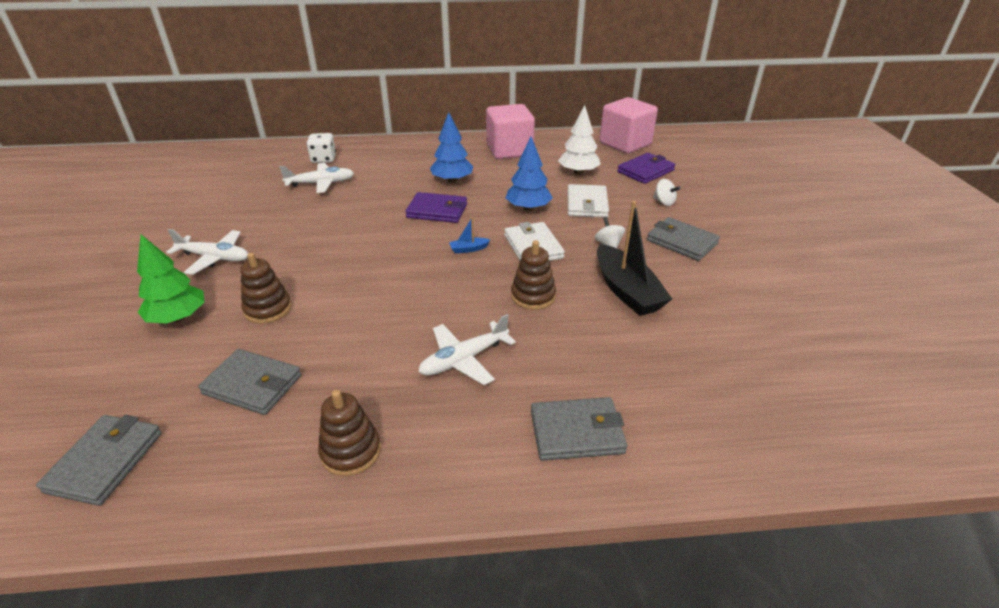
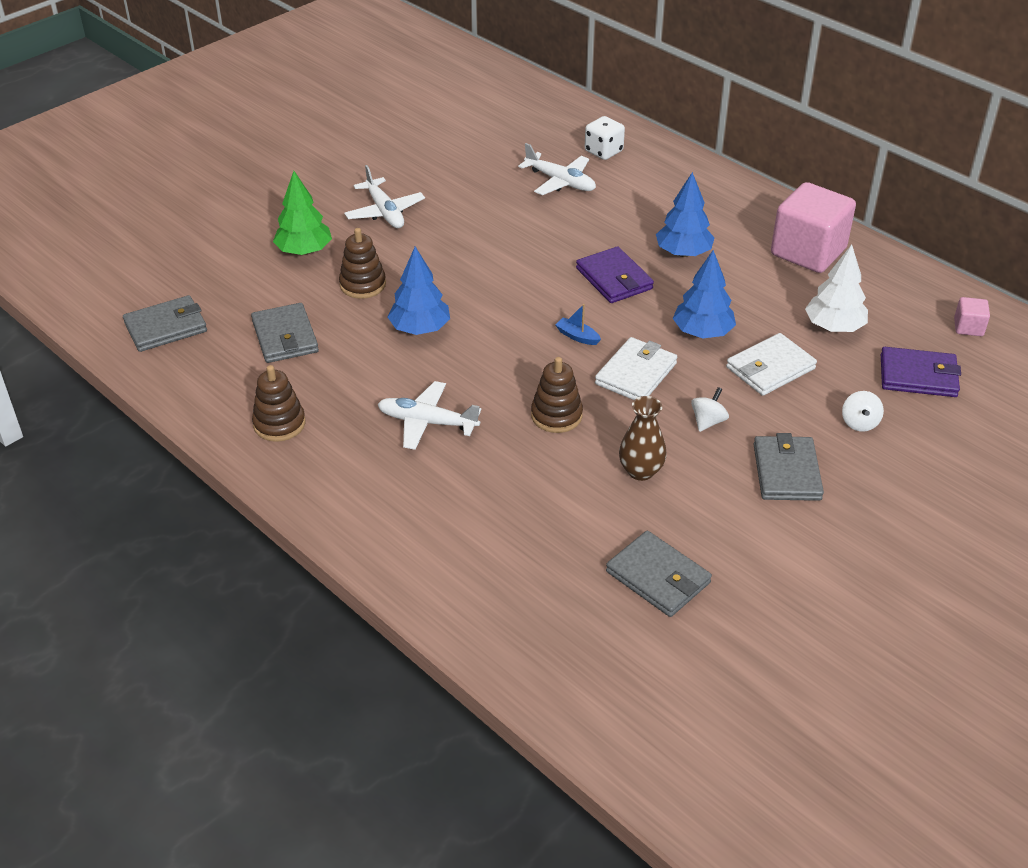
camera: 50 degrees right, 5 degrees up
grey wallet [531,397,627,461] -> grey wallet moved to [606,531,712,617]
black boat [597,201,672,316] -> brown vase [619,396,667,481]
pink cube [600,97,658,154] -> pink cube [954,297,990,336], size x0.44
none -> blue tree [388,247,450,335]

